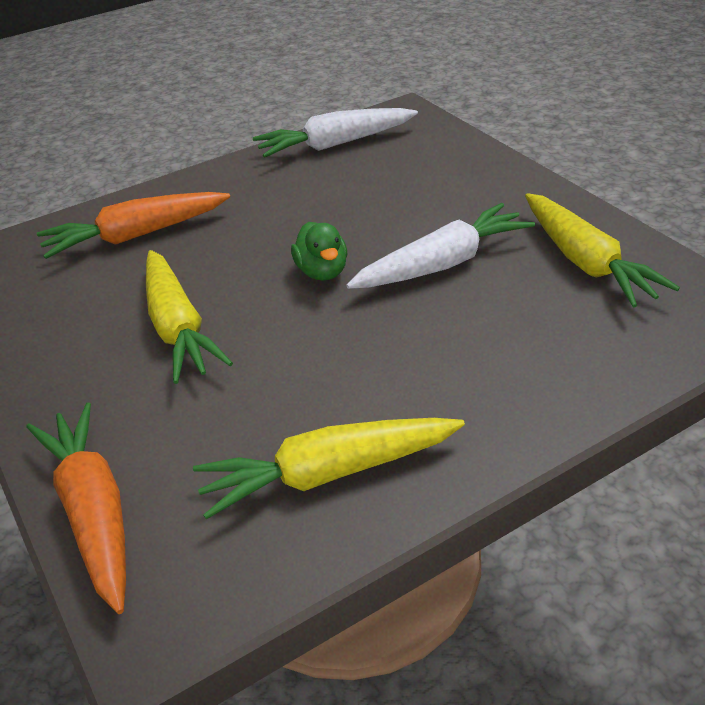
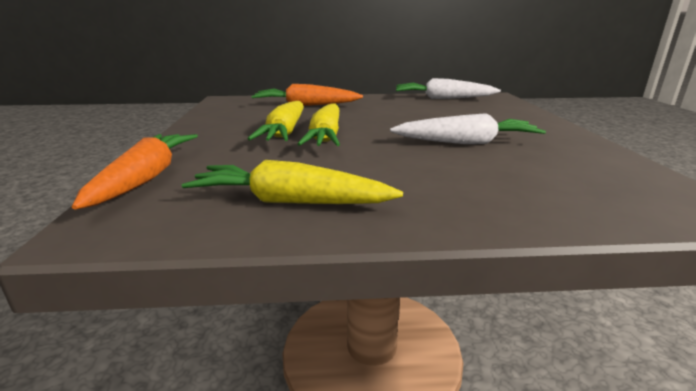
camera: 25 degrees right, 15 degrees down
green duck [291,222,348,280] -> none
yellow carrot [525,193,680,308] -> yellow carrot moved to [298,103,340,146]

